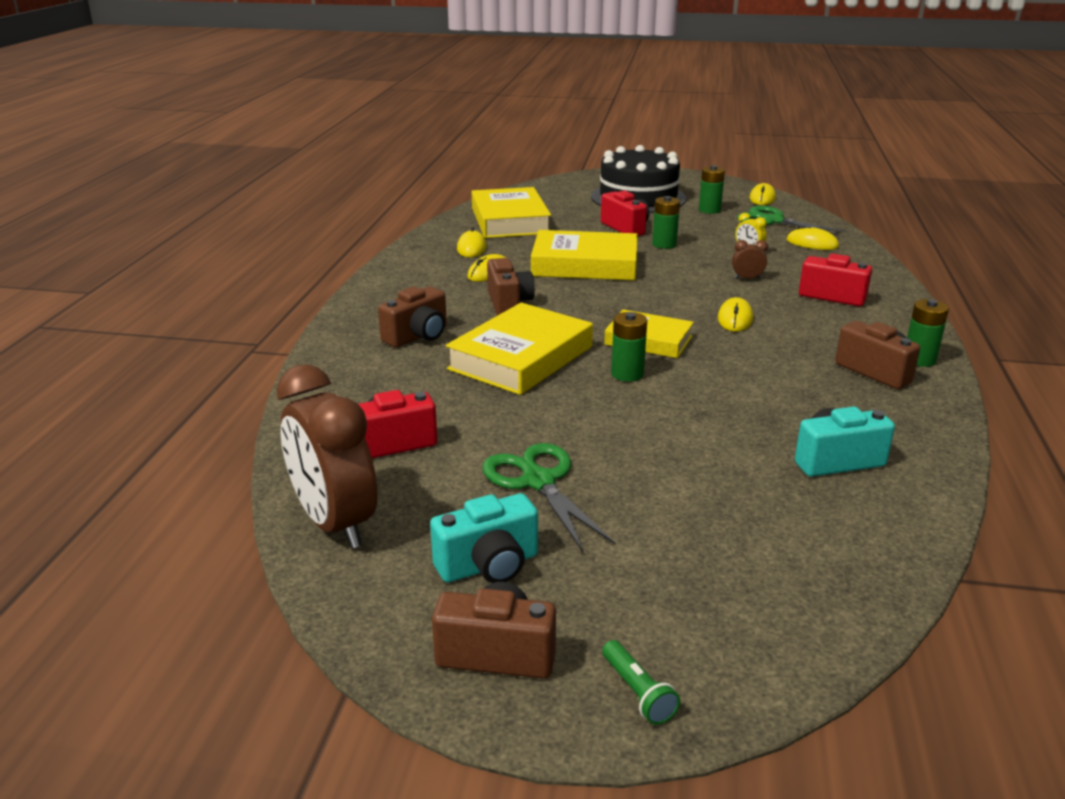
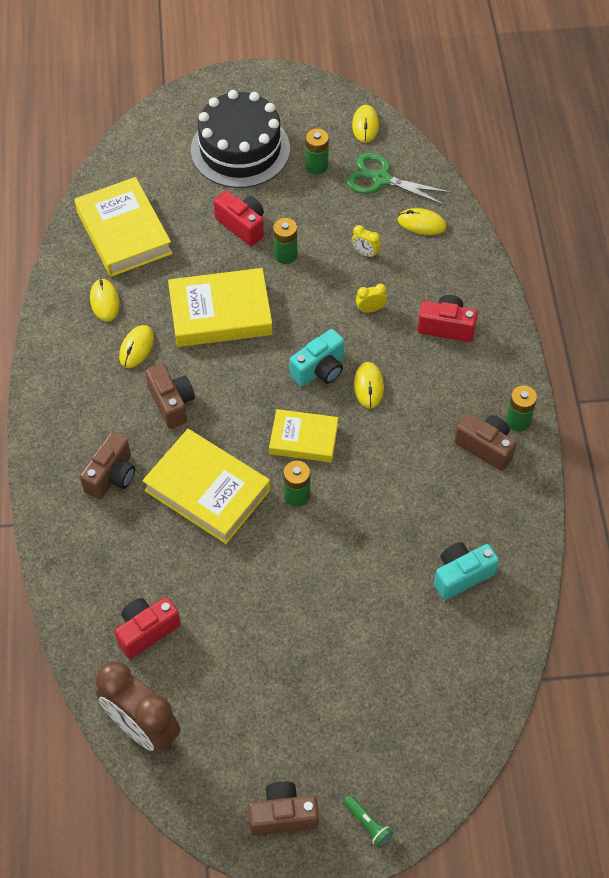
camera: 15 degrees left, 30 degrees up
turquoise camera [430,493,538,583] -> turquoise camera moved to [290,329,344,387]
yellow book [446,302,593,395] -> yellow book turned 75 degrees counterclockwise [142,429,270,544]
green scissors [482,443,615,552] -> none
brown clock [732,240,768,279] -> yellow clock [356,284,387,313]

